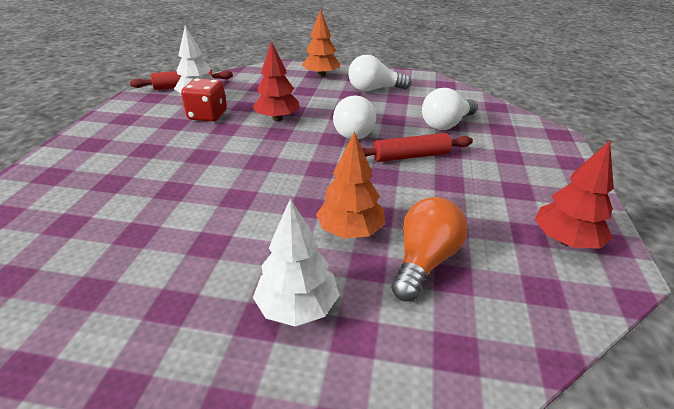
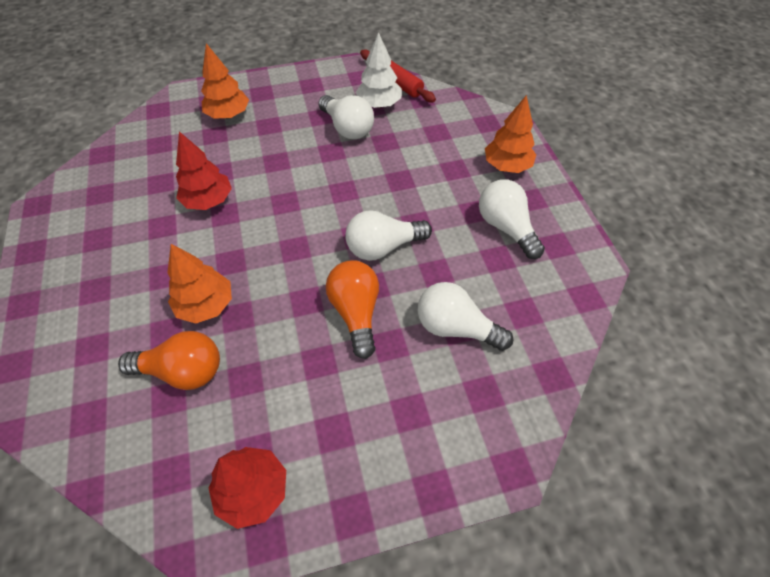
camera: 65 degrees right, 20 degrees up
red dice [181,78,227,122] -> white light bulb [318,95,374,139]
red tree [253,41,300,121] -> red tree moved to [176,132,232,210]
white tree [253,199,339,326] -> none
red rolling pin [362,133,473,162] -> orange light bulb [326,260,379,359]
none -> orange tree [201,43,249,119]

